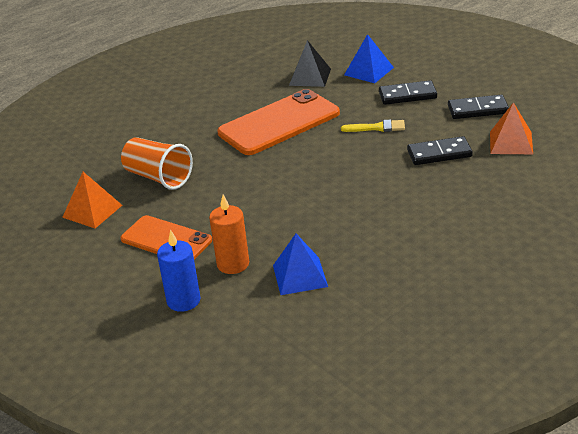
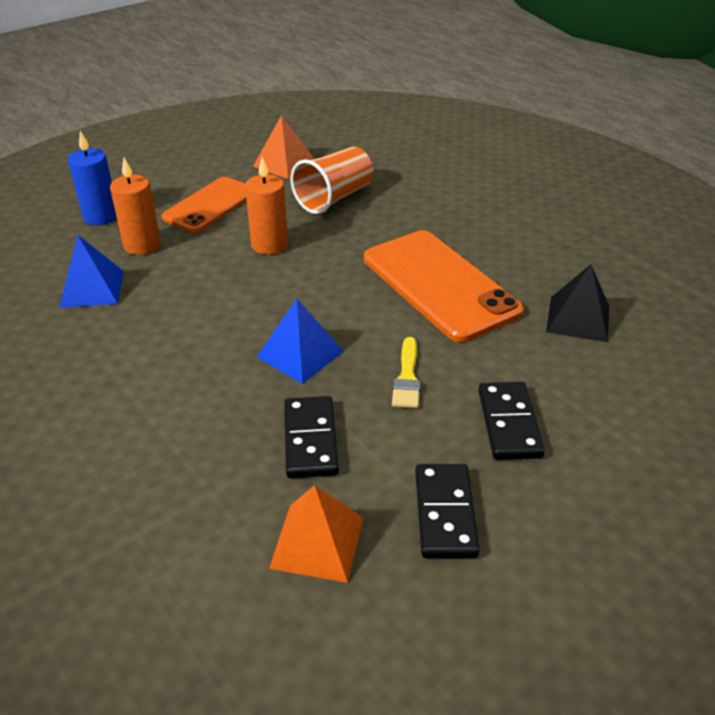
camera: 90 degrees right, 5 degrees up
blue pyramid [344,34,394,83] -> blue pyramid moved to [257,298,344,384]
none -> orange candle [245,157,288,255]

